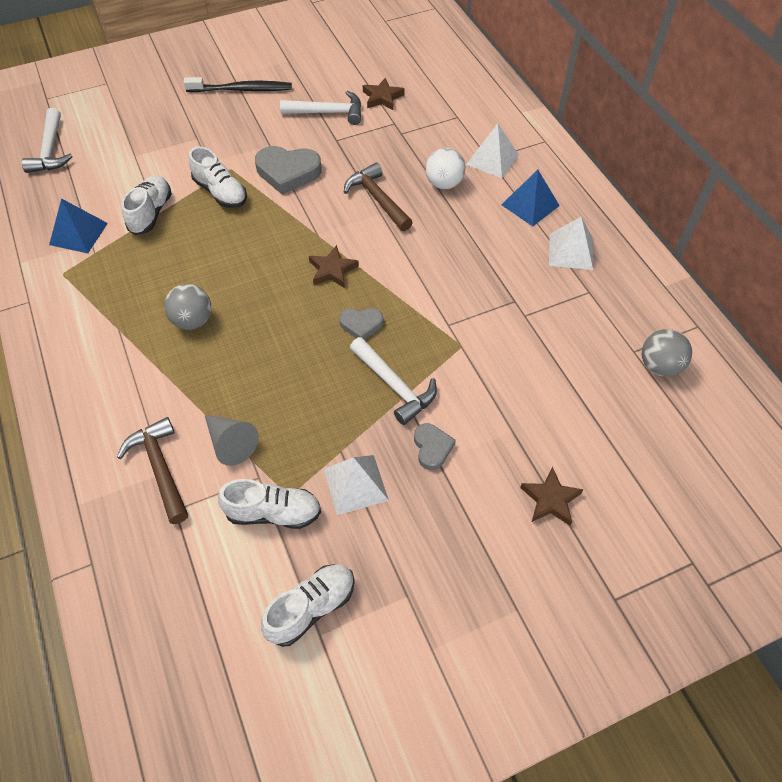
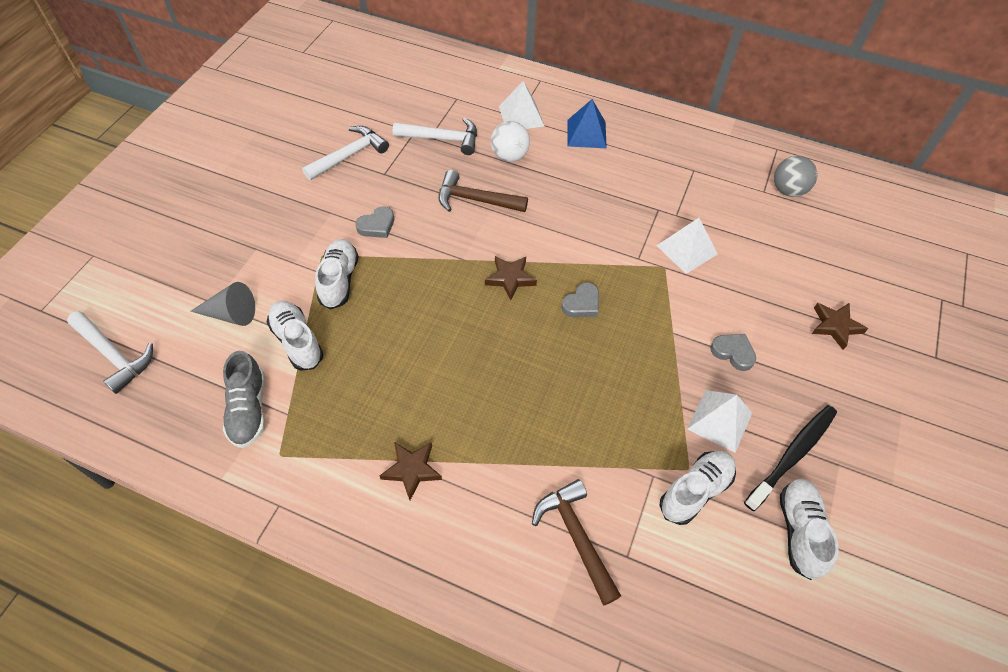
camera: 45 degrees left, 0 degrees up
blue pyramid [49,198,108,253] -> grey shoe [223,351,265,448]
brown hammer [117,417,188,524] -> brown hammer turned 45 degrees clockwise [532,479,621,605]
grey ball [164,284,211,330] -> none
black toothbrush [184,77,292,92] -> black toothbrush moved to [744,405,837,511]
white shoe [189,147,247,208] -> white shoe turned 90 degrees counterclockwise [315,239,359,309]
grey cone [205,415,259,466] -> grey cone moved to [190,282,255,326]
grey heart [255,146,322,195] -> grey heart [355,207,394,238], size x0.57
white hammer [350,337,437,425] -> white hammer moved to [393,118,477,155]
brown star [363,78,405,110] -> brown star moved to [379,442,442,500]
white pyramid [549,217,593,270] -> white pyramid moved to [657,218,717,274]

